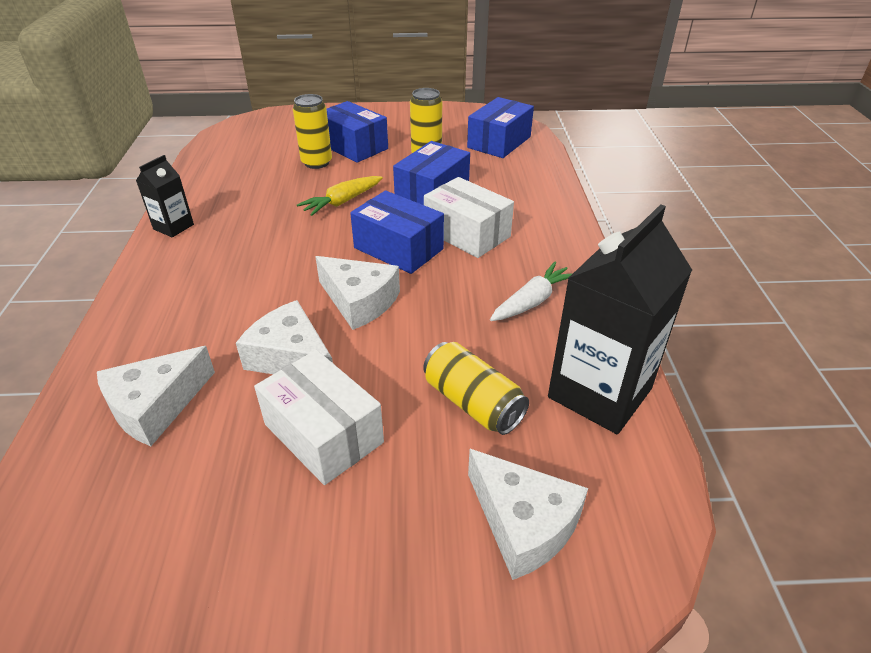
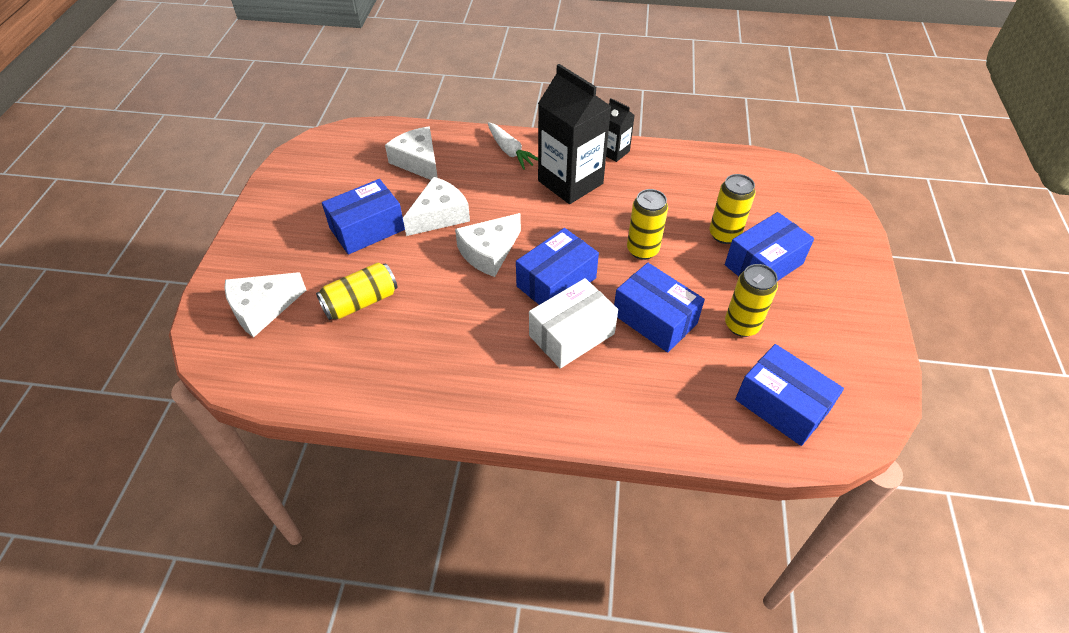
camera: 100 degrees right, 10 degrees up
white box [254,350,384,485] -> blue box [322,179,405,255]
yellow carrot [297,176,383,216] -> yellow can [627,189,668,260]
white carrot [490,262,573,321] -> white carrot moved to [488,122,538,170]
black carton [548,204,692,434] -> black carton moved to [538,64,612,204]

